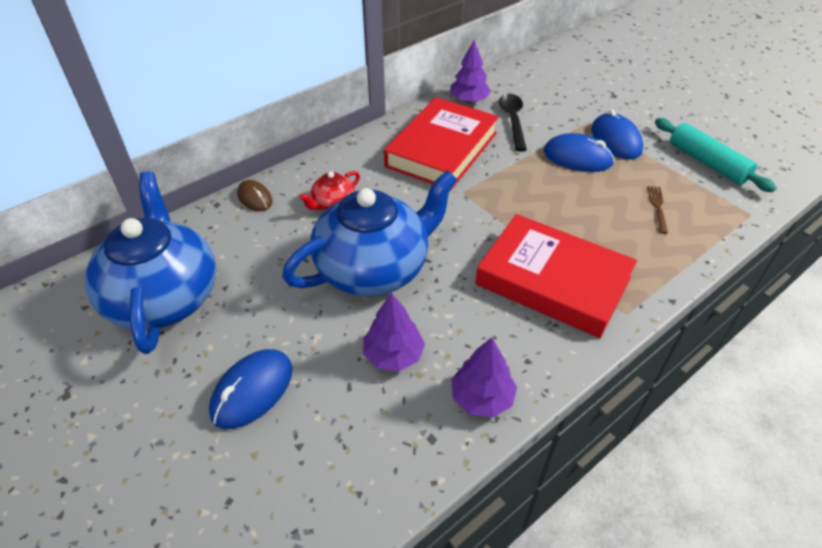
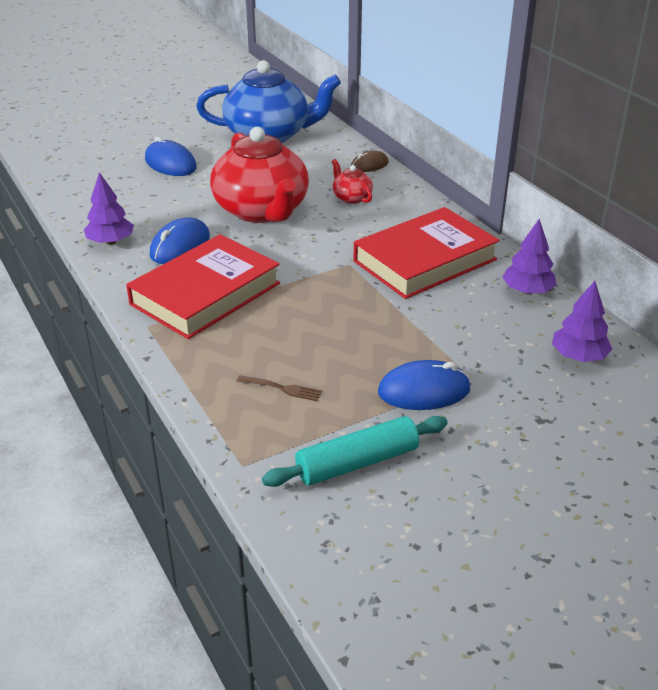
camera: 100 degrees right, 10 degrees down
blue teapot [282,170,457,296] -> red teapot [210,127,309,223]
purple tree [363,293,425,371] -> purple tree moved to [552,281,612,362]
red book [384,97,499,191] -> red book turned 75 degrees counterclockwise [353,207,500,299]
black spoon [499,94,527,152] -> none
blue mouse [544,133,615,172] -> blue mouse moved to [150,218,210,264]

